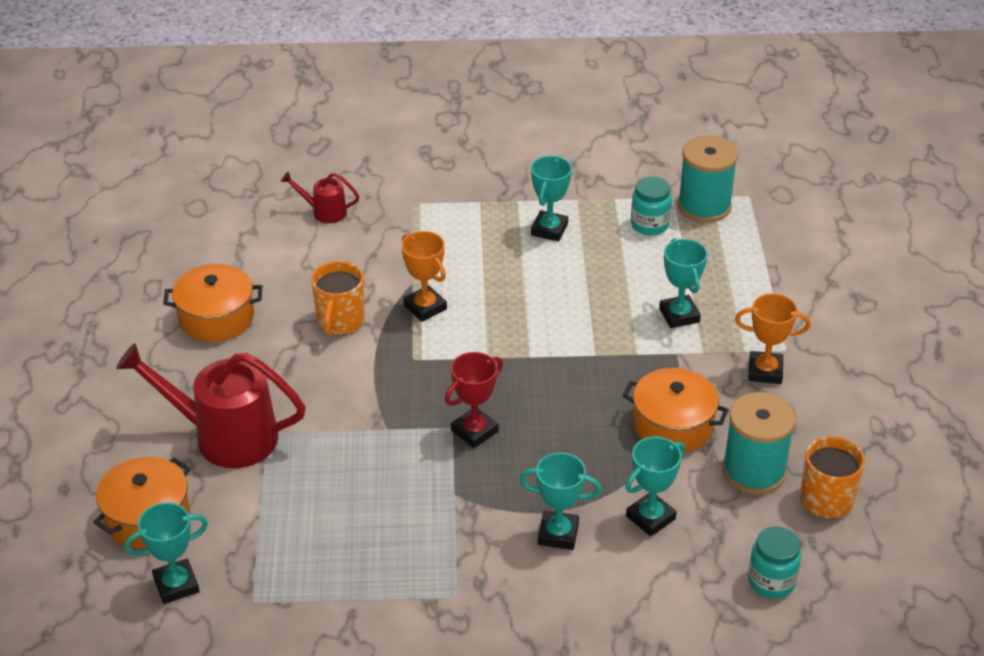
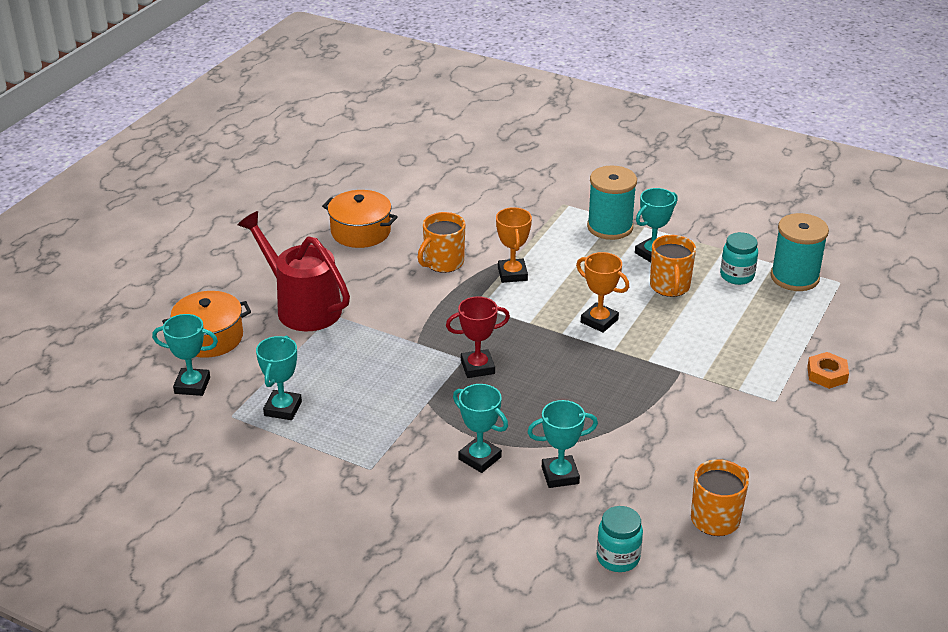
camera: 30 degrees right, 5 degrees down
red watering can [281,171,360,223] -> none
orange pot [623,368,729,453] -> none
turquoise trophy [659,238,708,328] -> turquoise trophy moved to [256,336,302,420]
turquoise spool [722,392,796,495] -> turquoise spool moved to [587,165,637,240]
orange trophy [735,294,811,384] -> orange trophy moved to [576,252,629,332]
none -> orange mug [650,235,696,297]
none -> orange nut [807,352,849,389]

